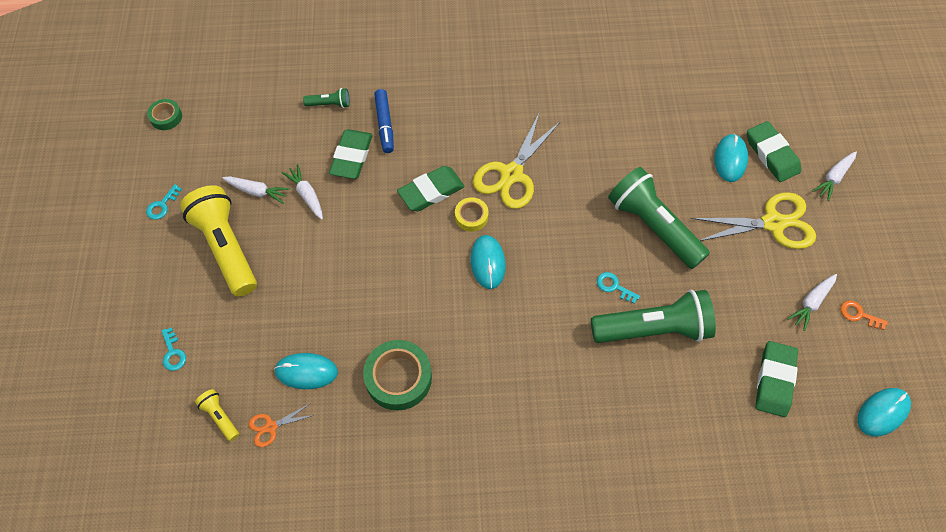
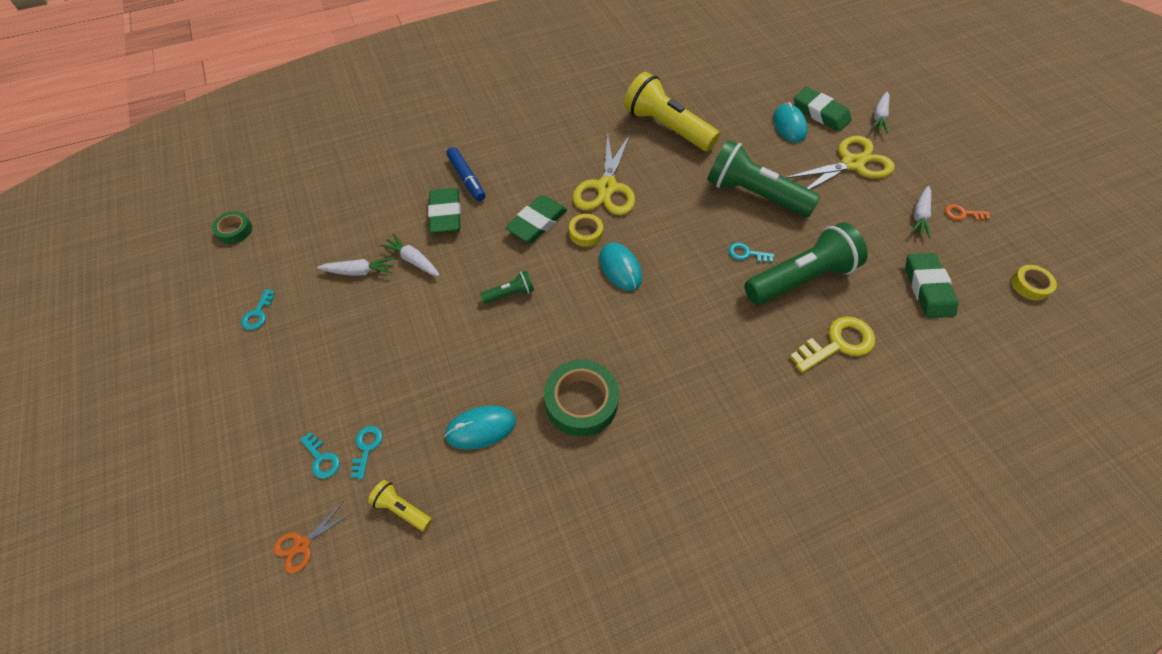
camera: 20 degrees left, 5 degrees down
yellow flashlight [180,185,257,297] -> yellow flashlight moved to [624,72,720,152]
orange scissors [249,403,314,447] -> orange scissors moved to [274,501,352,573]
green flashlight [303,88,350,108] -> green flashlight moved to [480,271,534,304]
turquoise mouse [857,388,911,437] -> yellow tape [1011,265,1057,300]
none -> turquoise key [351,426,383,479]
none -> yellow key [789,316,875,373]

